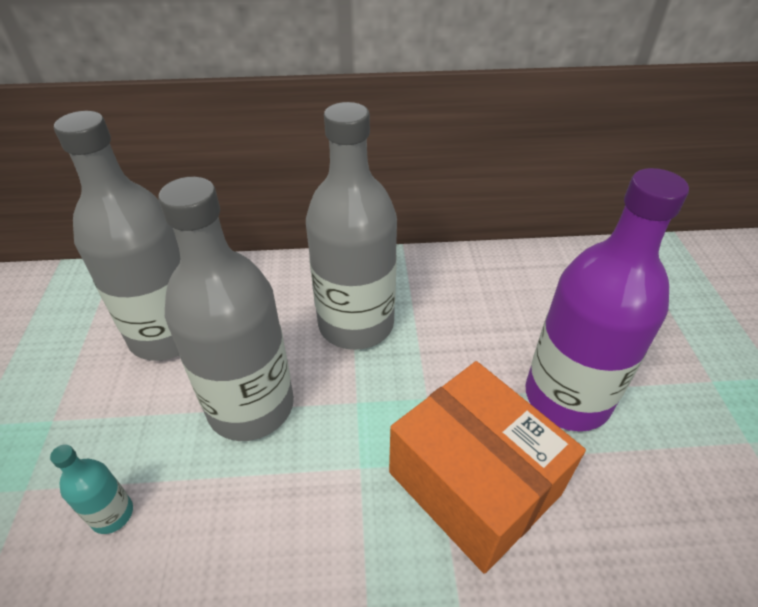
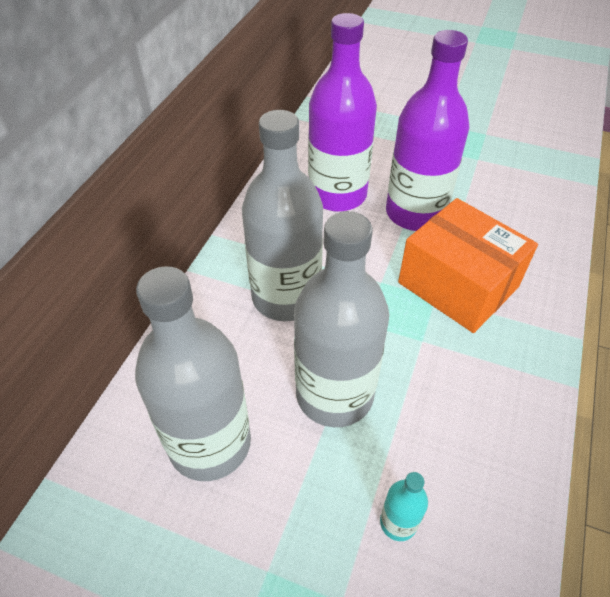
camera: 65 degrees left, 5 degrees up
orange box [389,361,586,574] -> orange box turned 60 degrees clockwise [398,198,538,333]
none -> purple bottle [308,13,377,212]

